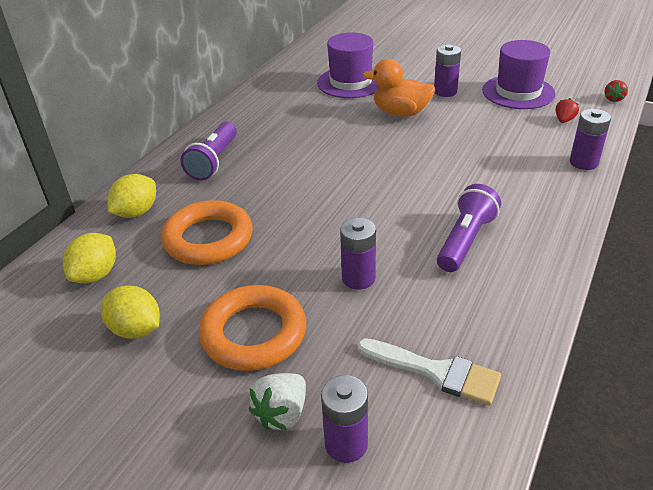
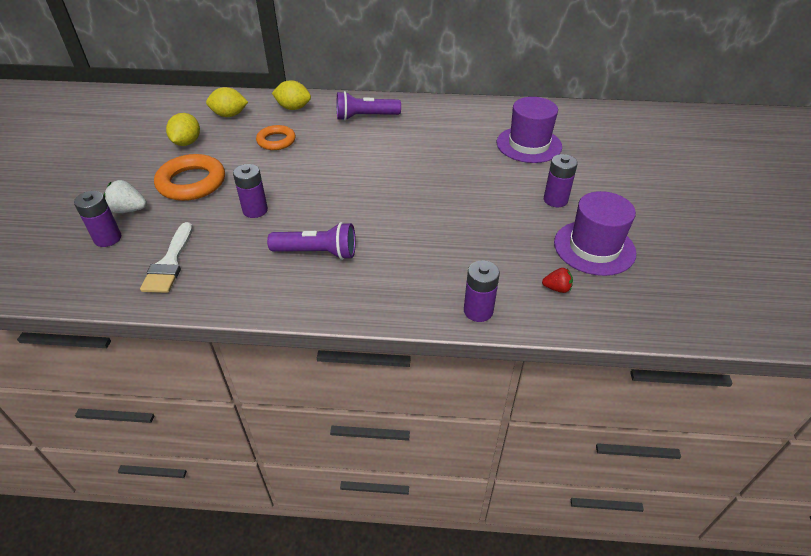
camera: 65 degrees right, 5 degrees up
orange ring [161,200,252,265] -> orange ring [256,125,296,150], size x0.63
orange duck [363,59,436,117] -> none
red strawberry [604,80,628,102] -> none

